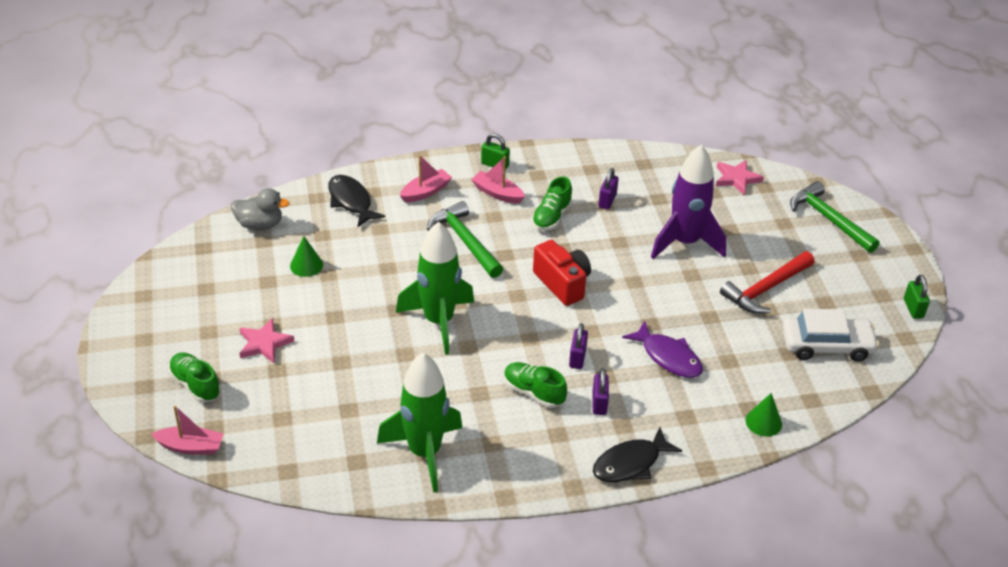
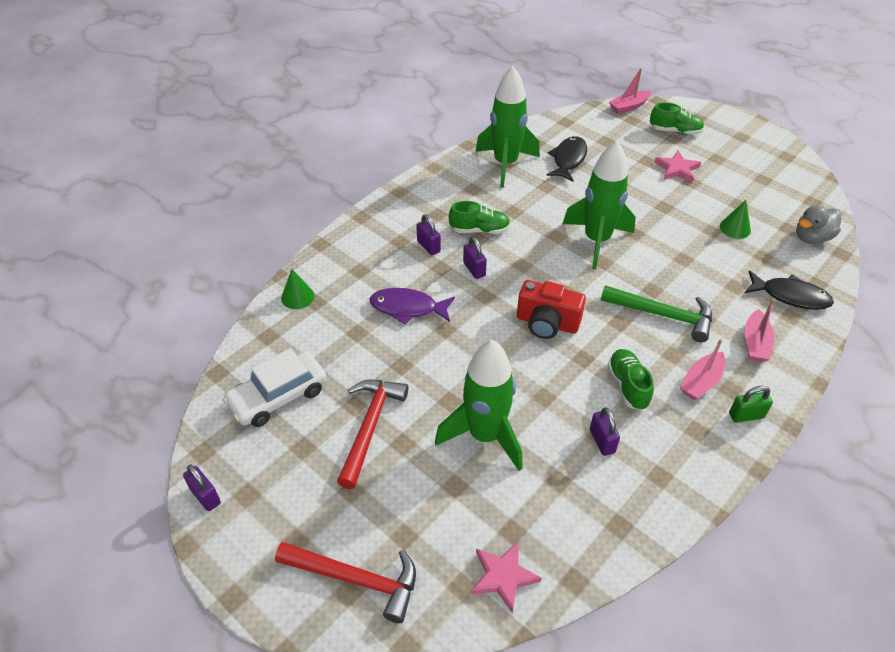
camera: 145 degrees right, 5 degrees up
pink boat [471,156,525,203] -> pink boat turned 135 degrees clockwise [680,339,725,400]
black fish [593,427,682,482] -> black fish moved to [546,136,587,182]
purple rocket [651,144,726,259] -> green rocket [435,340,523,471]
green hammer [790,181,880,253] -> red hammer [275,542,416,623]
green padlock [904,275,930,319] -> purple padlock [183,465,221,511]

